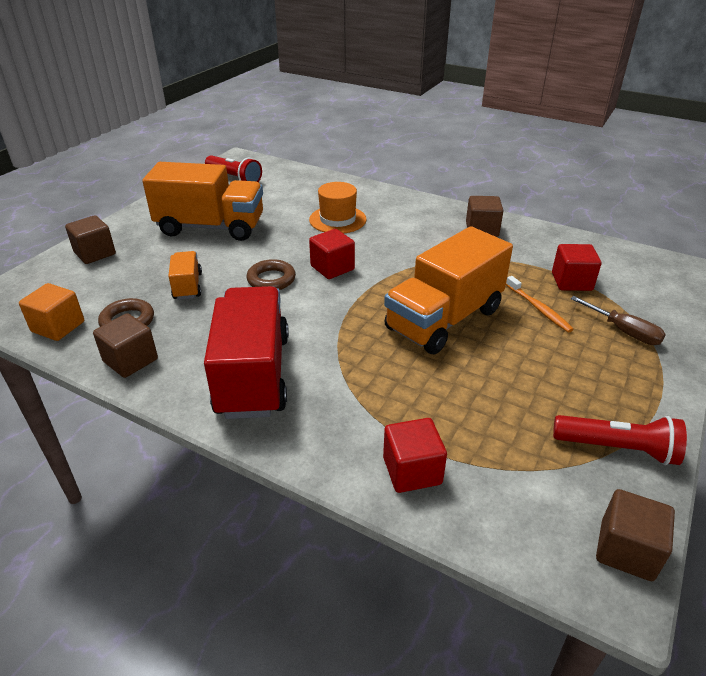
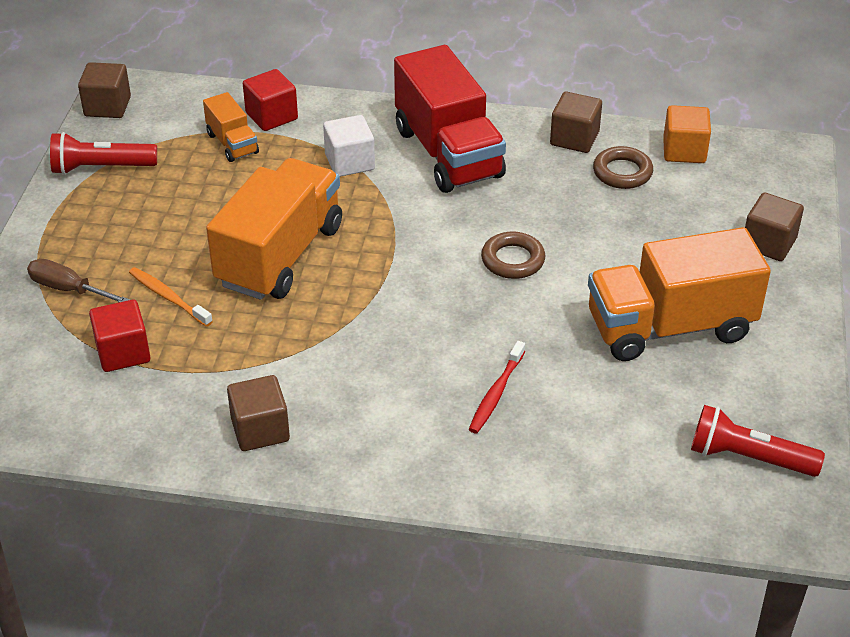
camera: 160 degrees right, 5 degrees up
orange truck [168,251,202,300] -> orange truck moved to [203,92,259,162]
orange hat [309,182,367,234] -> red toothbrush [469,341,525,433]
red cube [309,229,355,279] -> none
none -> white cube [323,115,375,177]

